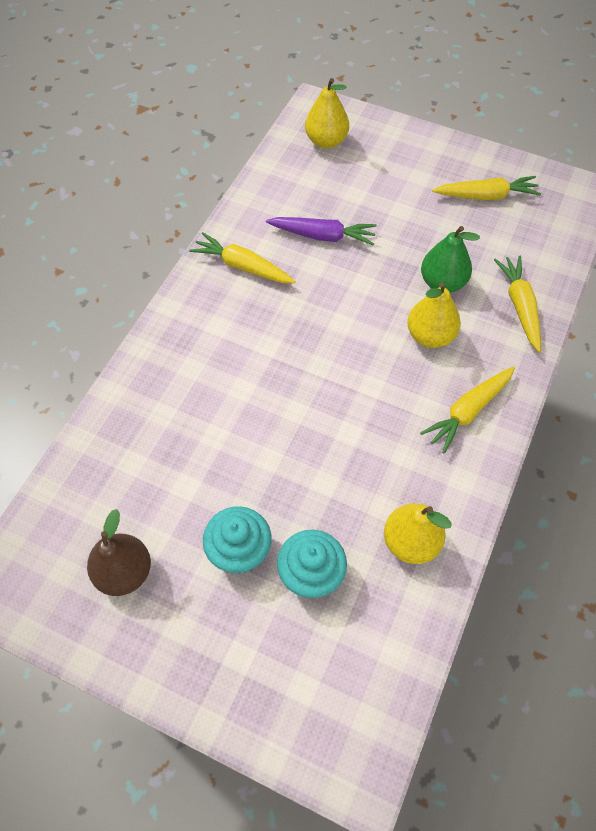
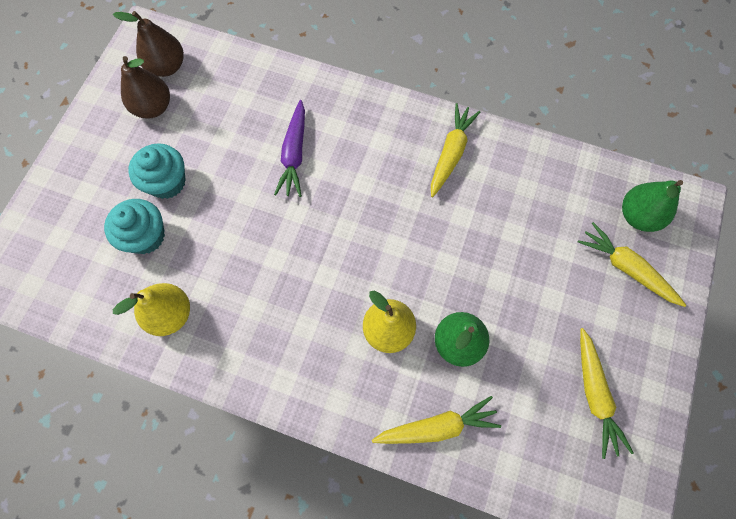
camera: 85 degrees right, 10 degrees up
purple carrot [266,217,377,245] -> purple carrot moved to [274,100,305,197]
yellow pear [305,78,349,148] -> green pear [622,180,683,232]
yellow carrot [420,366,515,454] -> yellow carrot moved to [578,222,686,307]
none -> brown pear [113,11,184,77]

